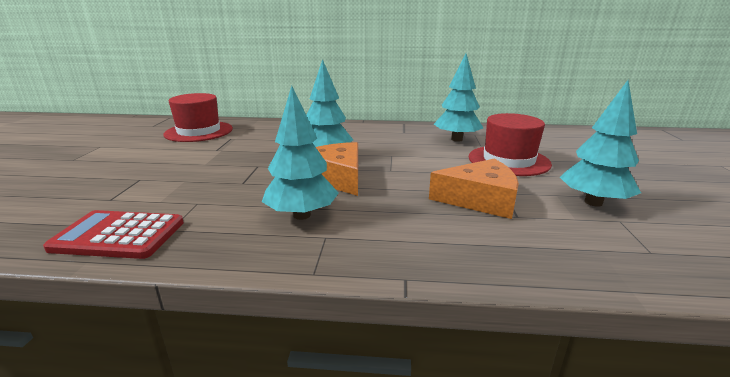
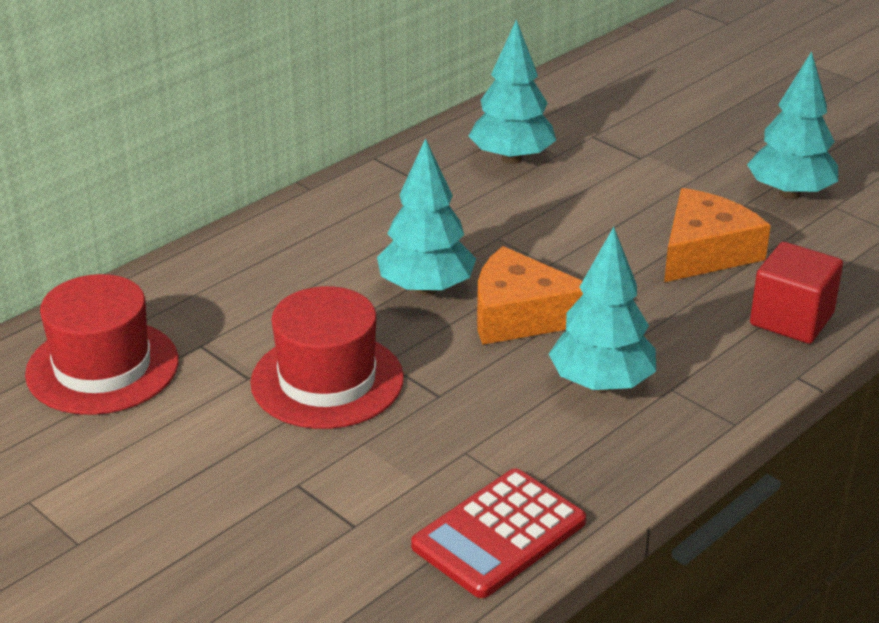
camera: 50 degrees left, 10 degrees up
red hat [469,113,552,176] -> red hat moved to [250,286,404,429]
none -> red cube [750,242,843,344]

